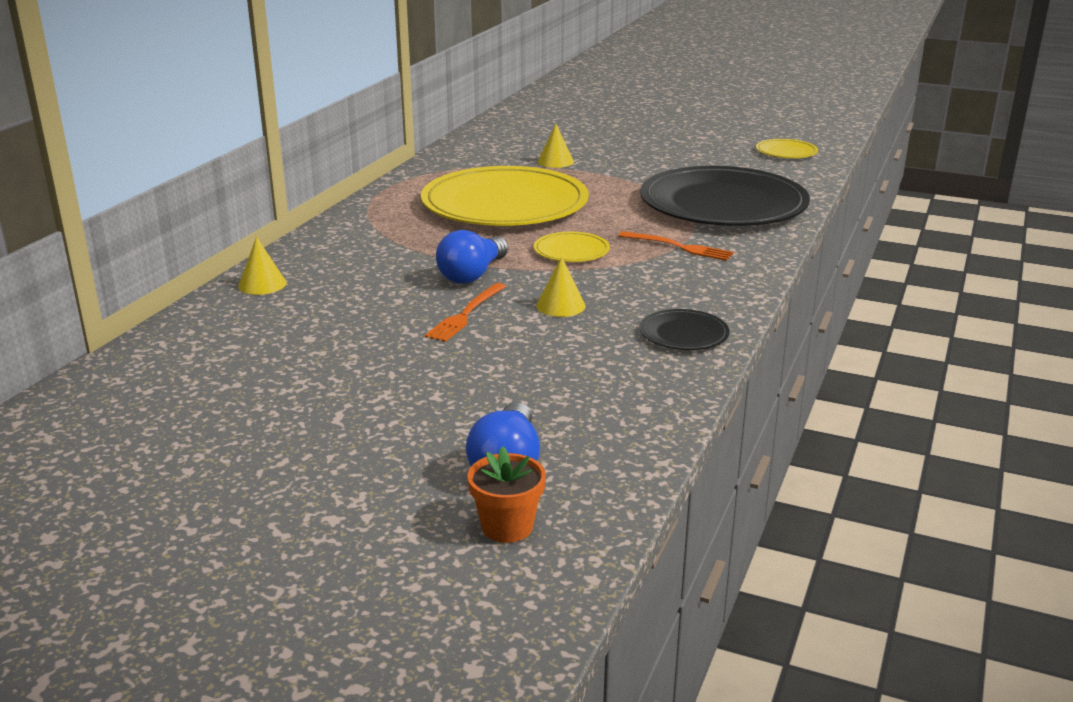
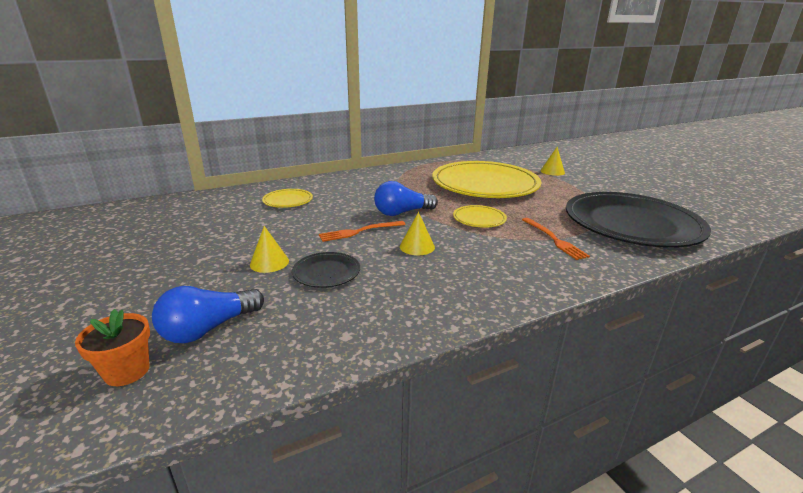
camera: 40 degrees right, 0 degrees up
yellow cone [238,237,287,295] -> yellow cone moved to [250,226,289,273]
black plate [640,309,729,350] -> black plate moved to [292,252,360,288]
yellow plate [756,139,818,158] -> yellow plate moved to [262,189,313,208]

